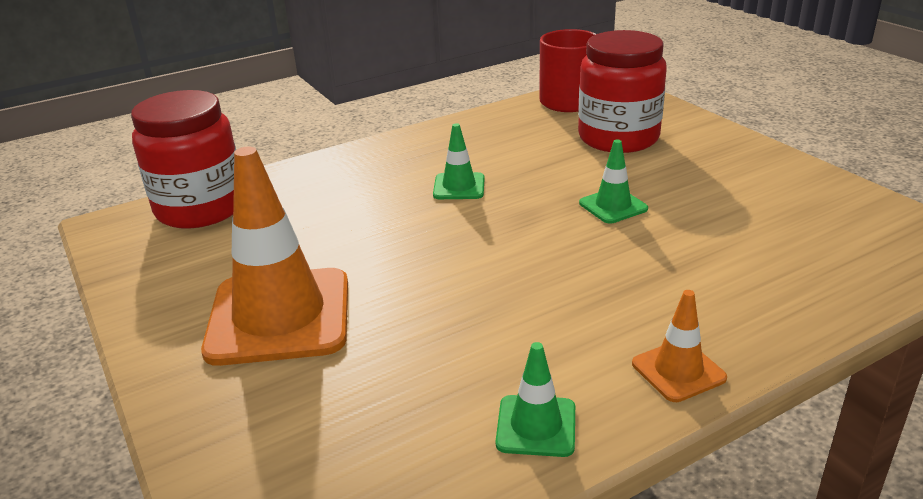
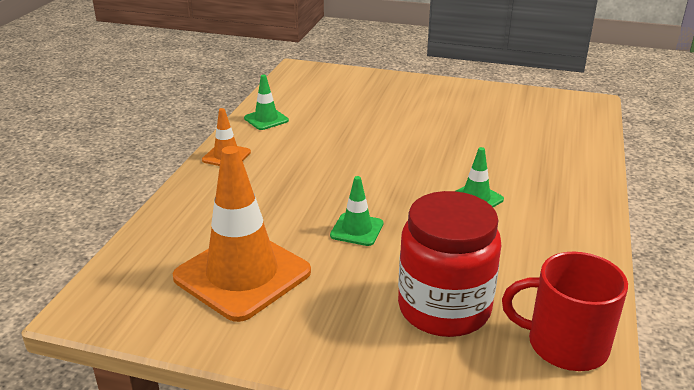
camera: 135 degrees right, 0 degrees up
red jar [131,90,236,229] -> none
orange traffic cone [201,147,348,366] -> orange traffic cone moved to [173,146,311,322]

